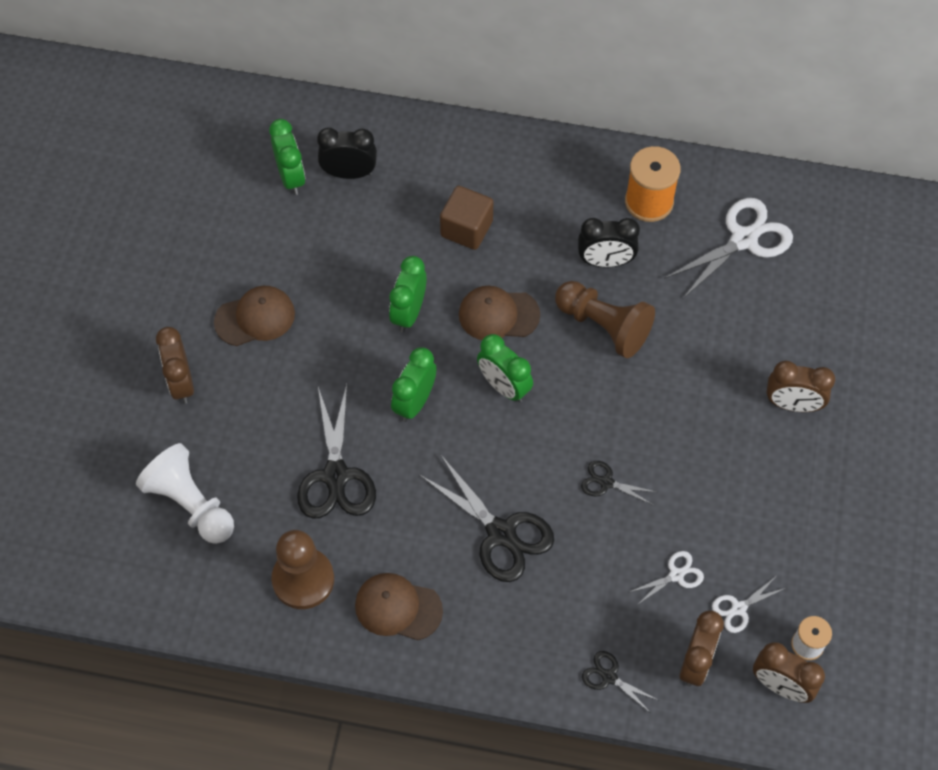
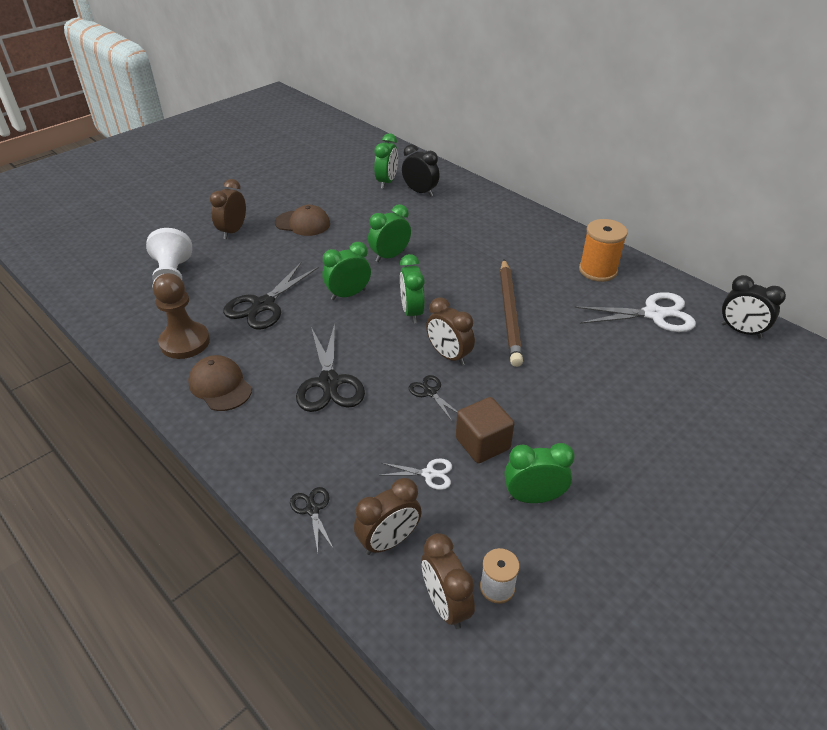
camera: 35 degrees right, 20 degrees down
brown cube [440,186,493,250] -> brown cube moved to [456,397,514,463]
brown cap [459,286,540,340] -> none
brown pawn [555,281,655,358] -> brown pencil [500,259,523,367]
black clock [578,218,640,268] -> black clock moved to [721,275,786,339]
white scissors [712,577,785,633] -> none
brown clock [767,361,835,412] -> brown clock moved to [426,297,475,366]
none -> green clock [504,443,575,503]

